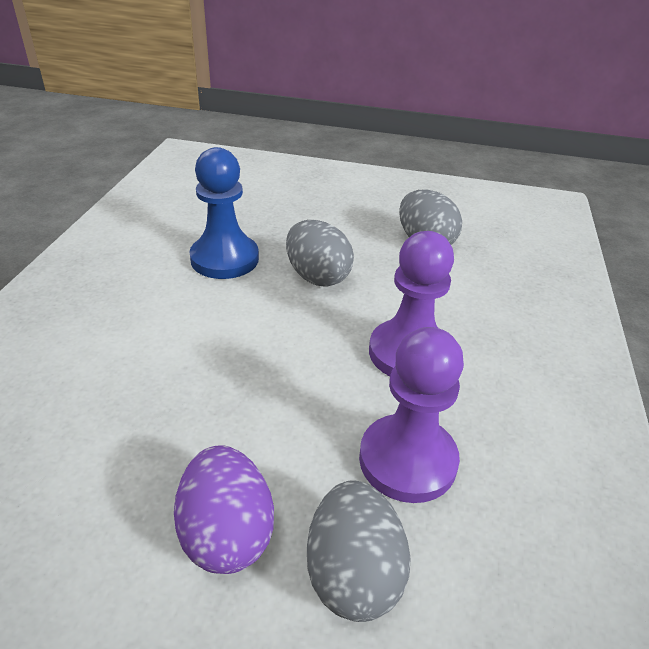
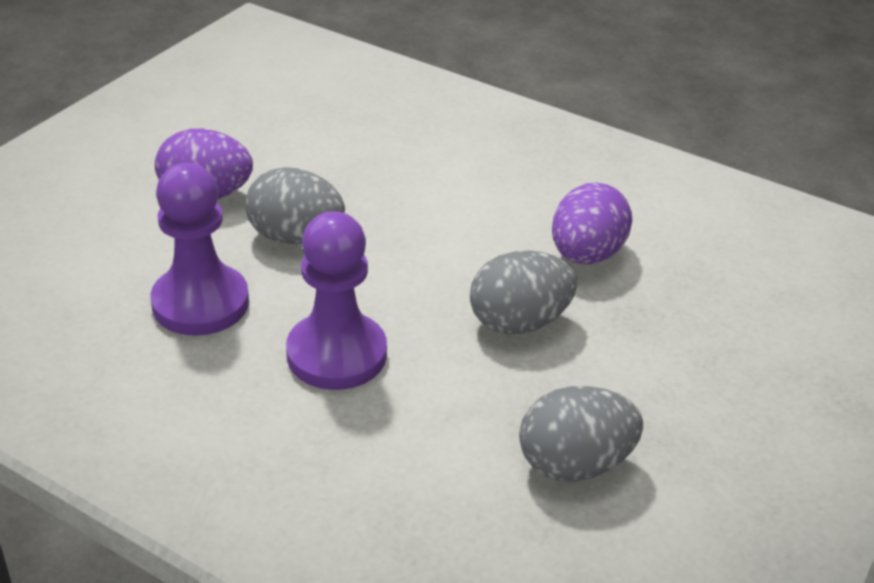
camera: 110 degrees right, 0 degrees up
blue pawn [189,147,259,279] -> purple egg [552,182,632,264]
grey egg [307,480,411,622] -> grey egg moved to [245,167,345,244]

